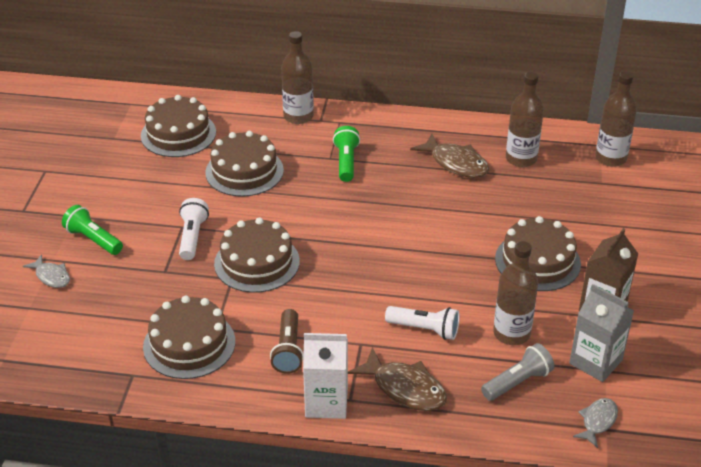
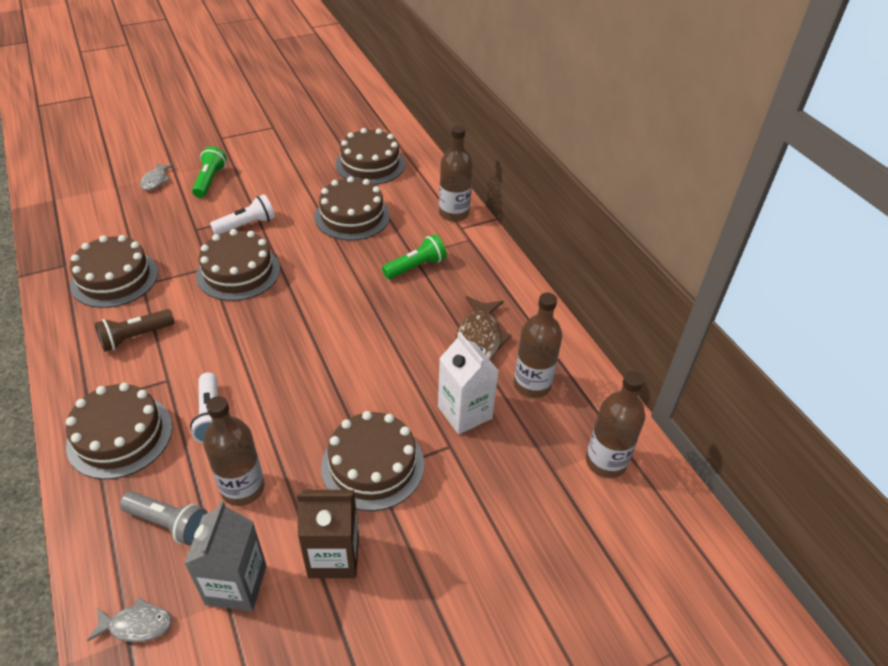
camera: 55 degrees right, 5 degrees up
white carton [303,333,348,419] -> white carton moved to [438,332,499,434]
brown fish [348,347,447,411] -> brown cake [66,383,172,479]

